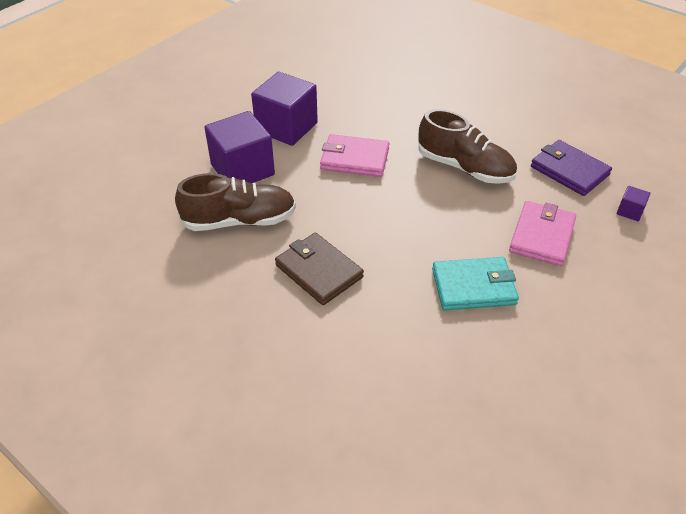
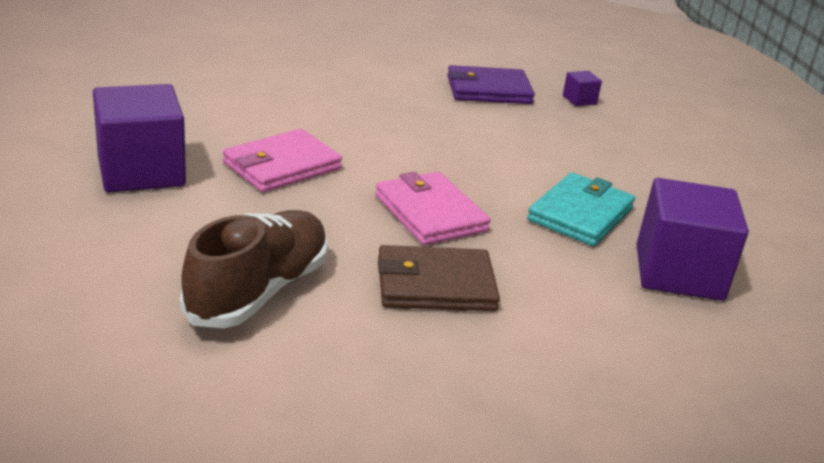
camera: 55 degrees left, 15 degrees down
purple cube [204,111,275,184] -> purple cube moved to [637,178,749,301]
brown shoe [419,109,517,184] -> none
pink wallet [509,201,576,266] -> pink wallet moved to [375,172,491,245]

